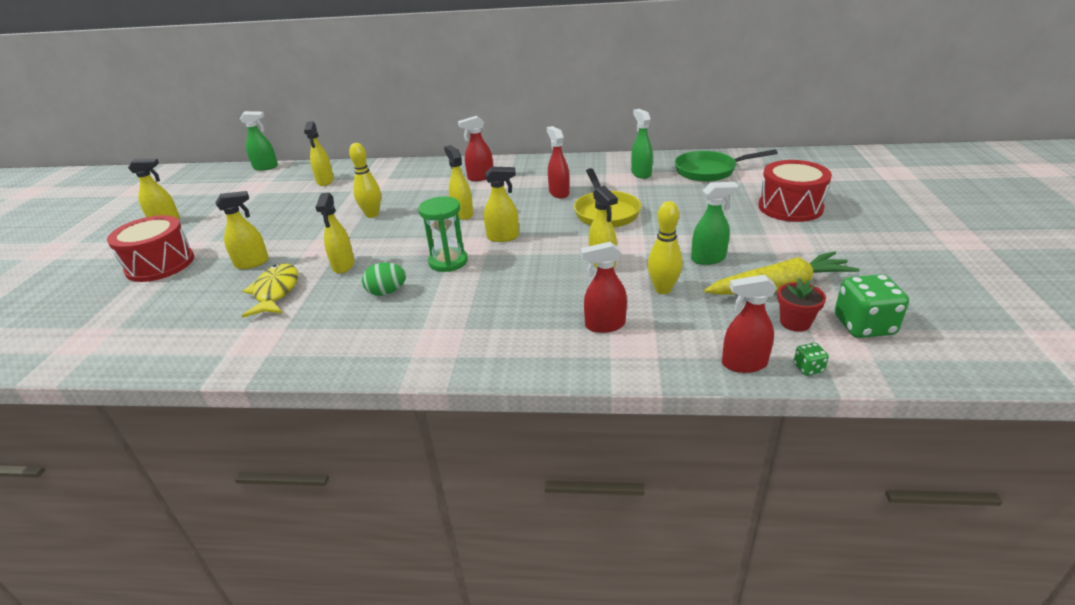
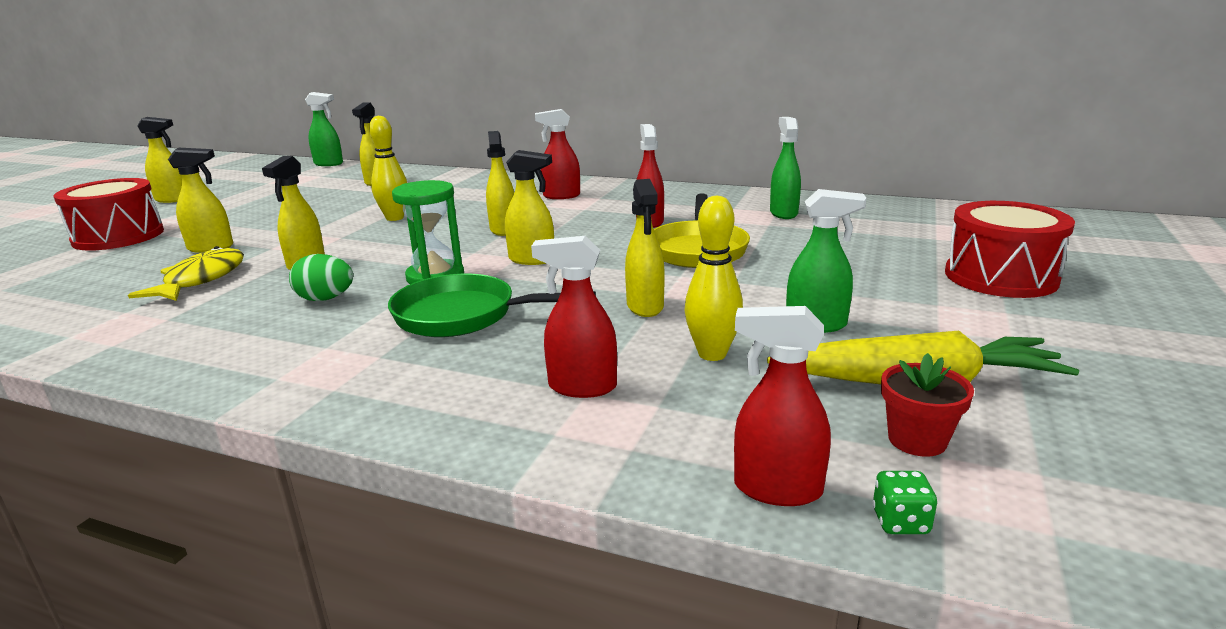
camera: 15 degrees right, 10 degrees down
green pan [675,149,778,182] -> green pan moved to [388,274,596,337]
green dice [835,274,909,338] -> none

